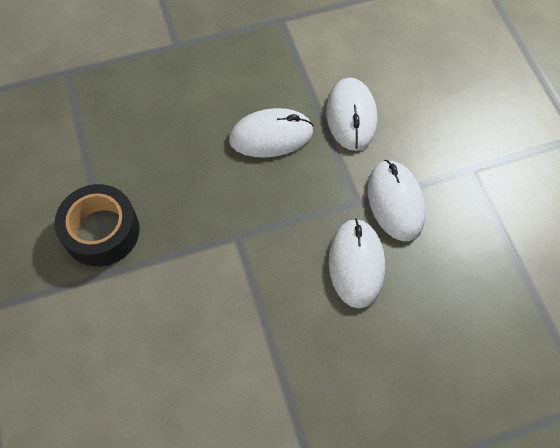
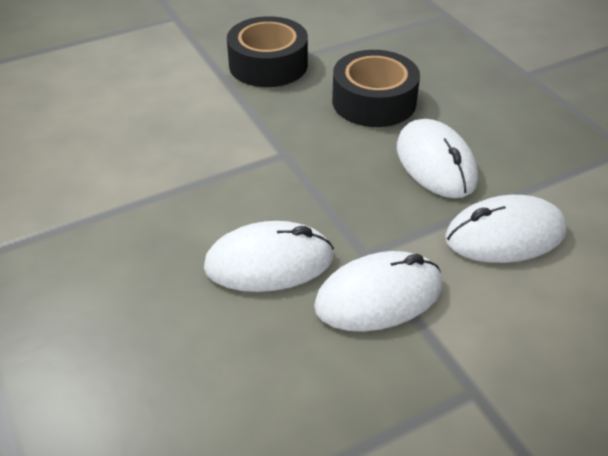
camera: 80 degrees right, 20 degrees down
none -> black tape [332,50,420,127]

